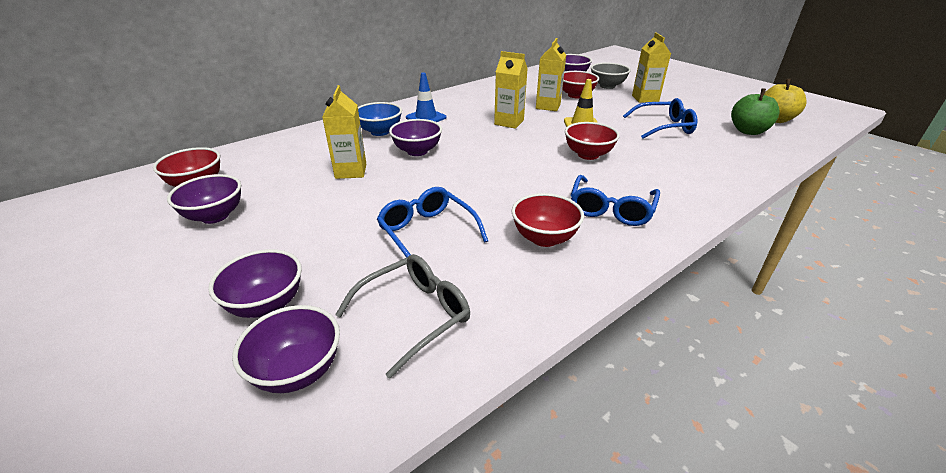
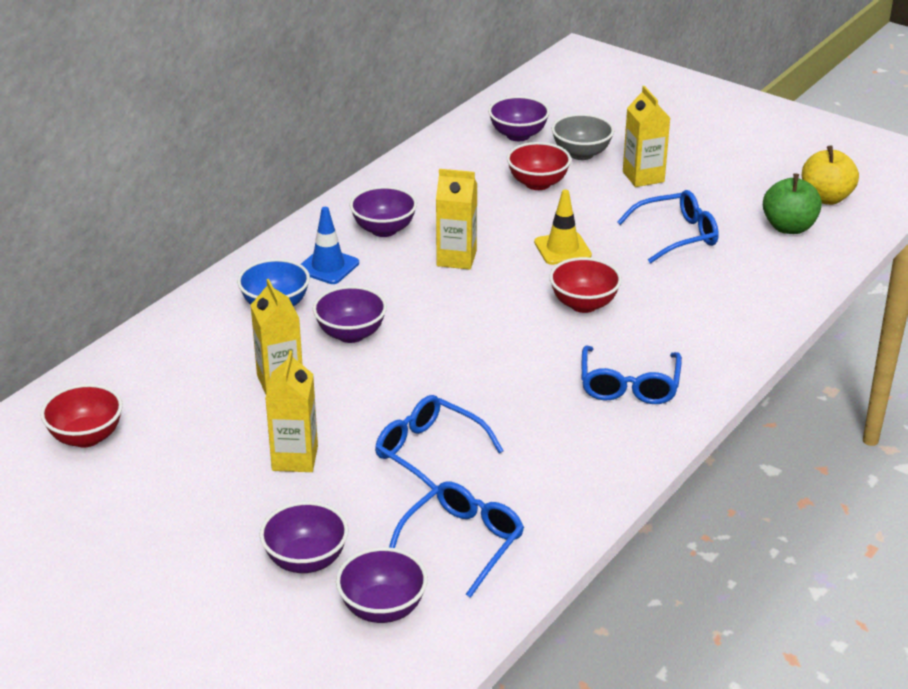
camera: 15 degrees left, 0 degrees up
purple bowl [167,174,241,224] -> purple bowl moved to [350,186,417,237]
grey glasses [335,254,470,379] -> blue glasses [389,481,524,598]
red bowl [512,193,584,247] -> none
yellow carton [536,38,566,111] -> yellow carton moved to [265,350,318,472]

